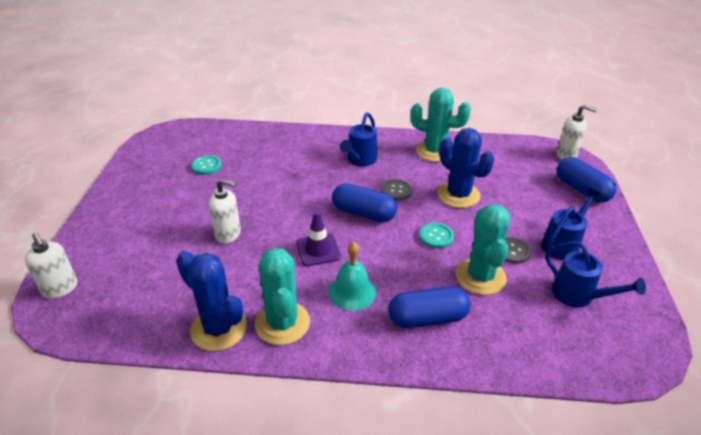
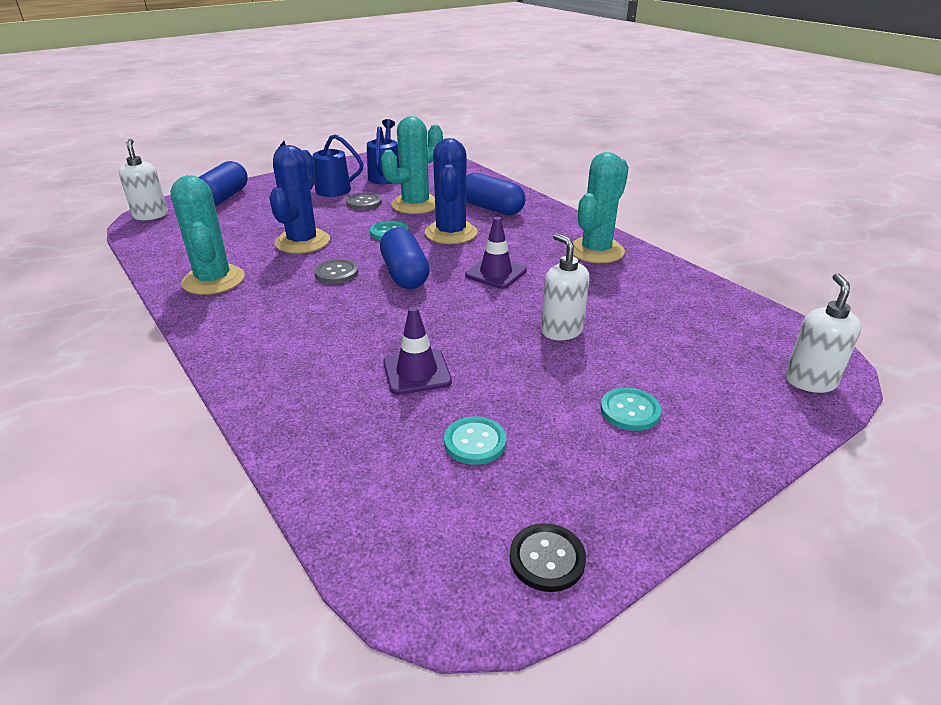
camera: 130 degrees left, 5 degrees down
blue cactus [176,251,247,351] -> blue cactus moved to [425,138,478,244]
turquoise bell [328,242,376,311] -> none
blue watering can [340,112,377,166] -> none
none -> purple traffic cone [383,307,452,395]
none -> black button [510,523,586,592]
none -> turquoise button [601,387,661,431]

